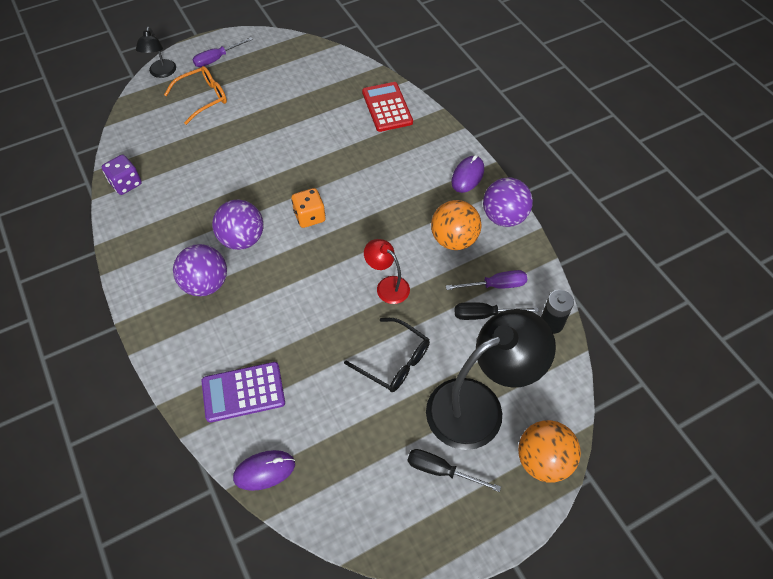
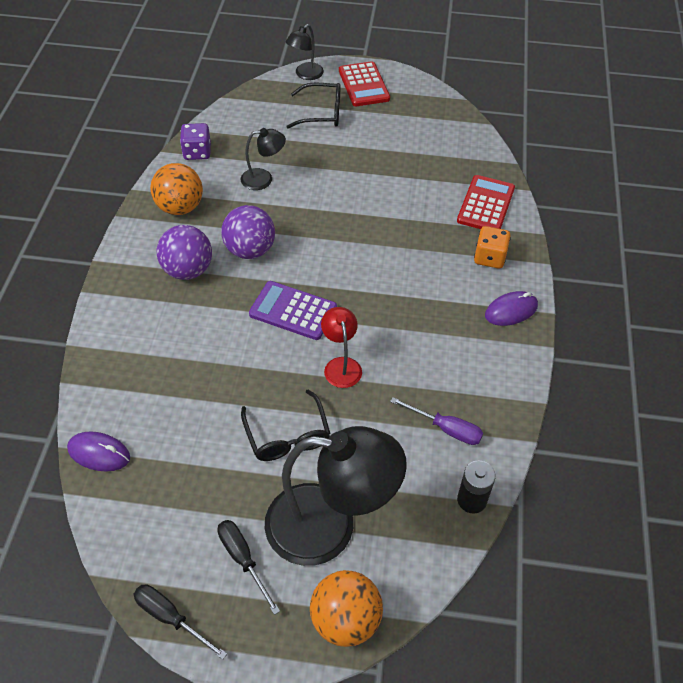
camera: 35 degrees right, 5 degrees down
orange glasses [164,66,227,125] -> black glasses [287,82,340,129]
purple screwdriver [193,37,253,67] -> red calculator [339,61,390,106]
purple calculator [202,362,285,423] -> purple calculator moved to [249,281,337,340]
orange dice [291,188,326,228] -> orange dice moved to [474,226,511,269]
orange ball [431,200,481,250] -> orange ball moved to [150,163,203,215]
black screwdriver [455,302,539,320] -> black screwdriver moved to [134,584,227,660]
purple ball [483,177,533,227] -> none
none -> black lamp [241,128,286,190]

